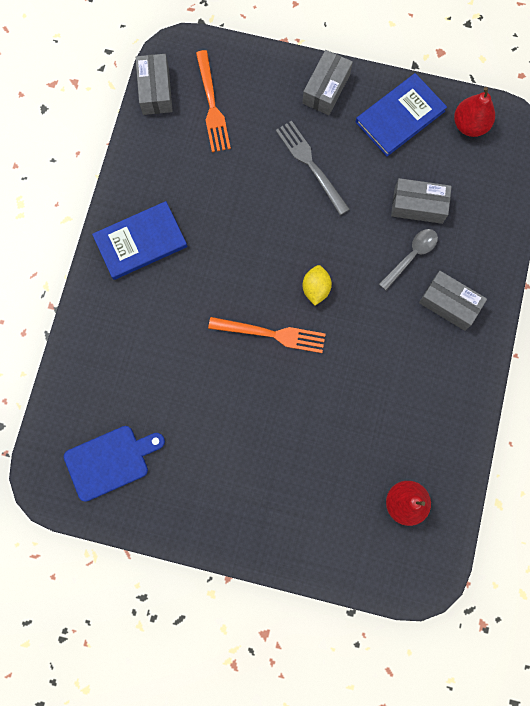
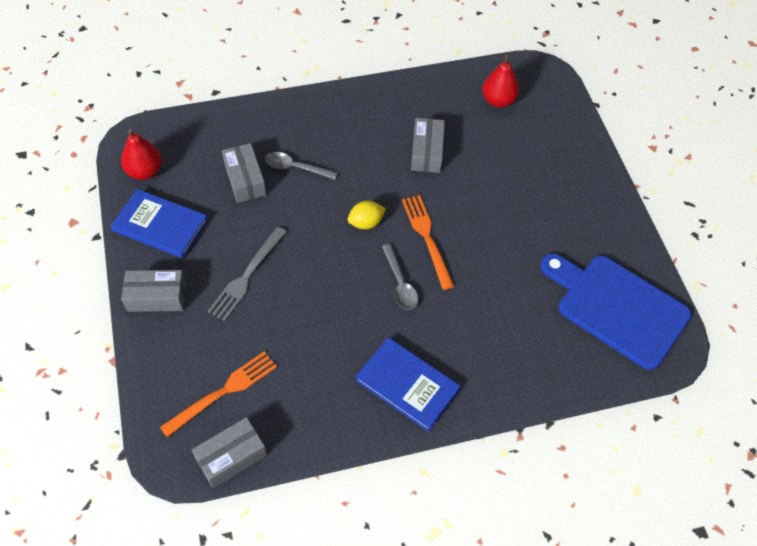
camera: 120 degrees left, 20 degrees down
blue cutting board [64,426,165,502] -> blue cutting board [540,253,692,370], size x1.56
grey box [419,271,487,331] -> grey box moved to [411,118,445,173]
none -> grey spoon [382,244,418,310]

